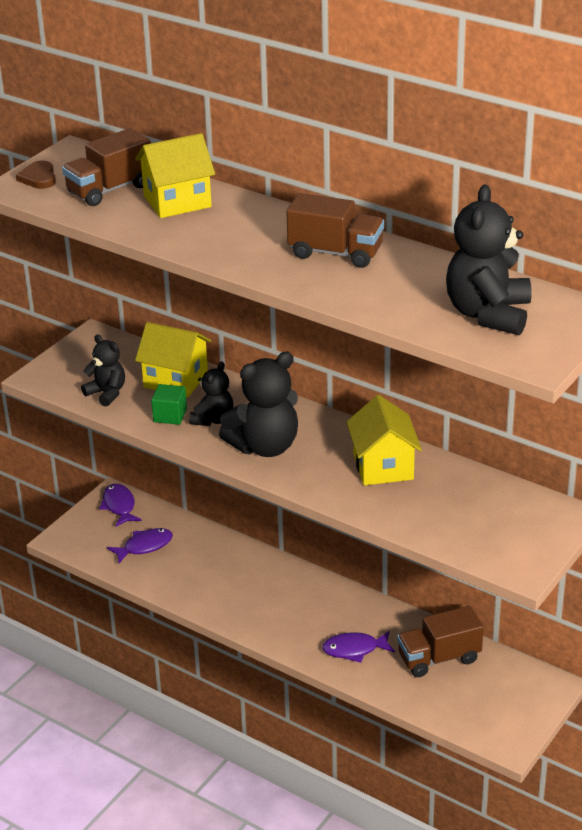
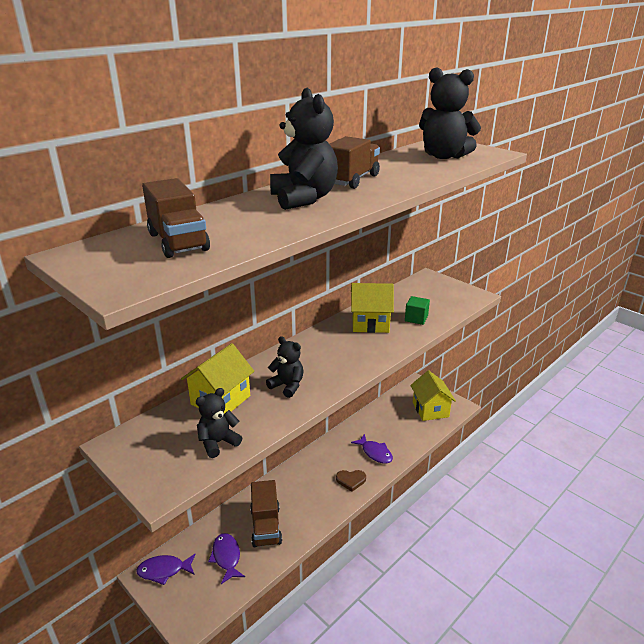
camera: 80 degrees left, 5 degrees down
brown heart [16,160,56,189] -> brown heart moved to [336,470,366,492]
yellow house [135,133,215,218] -> yellow house moved to [410,371,456,421]
green cube [151,384,187,425] -> green cube moved to [405,296,430,325]
black teddy bear [219,351,298,457] -> black teddy bear moved to [270,88,338,210]
purple fish [322,631,395,663] -> purple fish turned 45 degrees counterclockwise [351,434,393,464]
brown truck [397,606,483,677] -> brown truck moved to [250,480,282,547]

